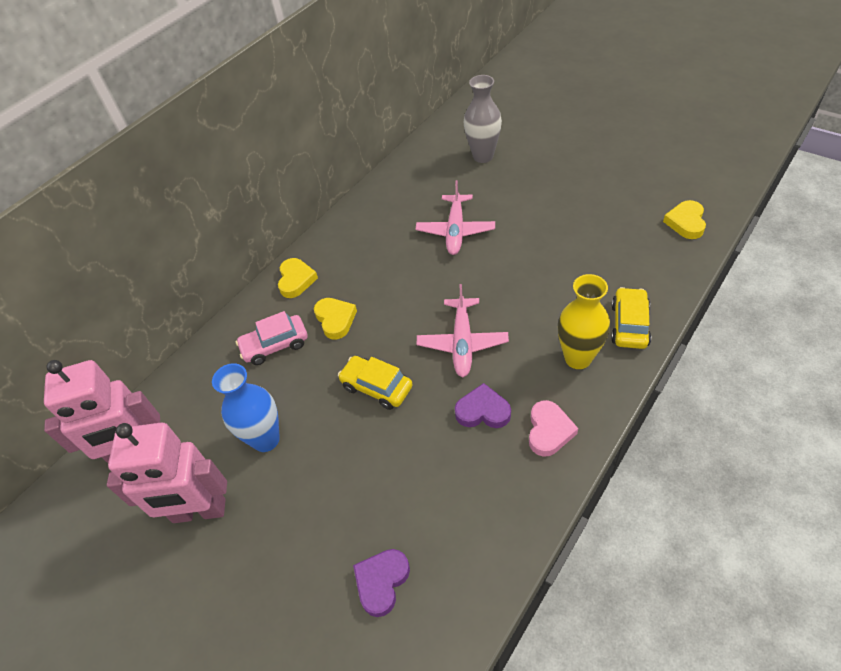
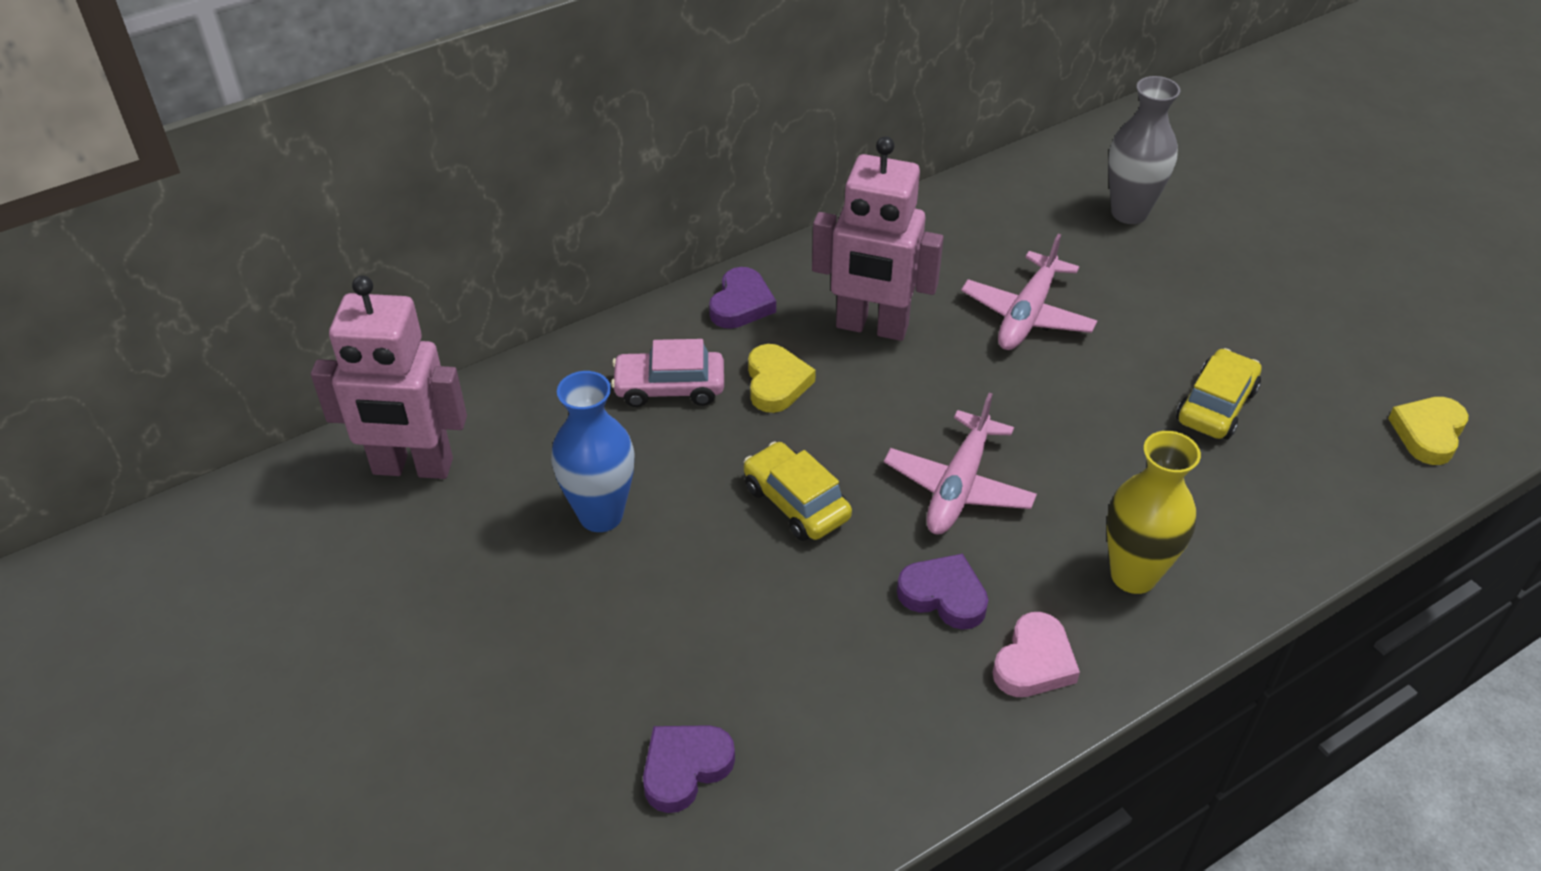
camera: 15 degrees right, 5 degrees down
pink robot [107,422,227,523] -> pink robot moved to [812,136,944,341]
yellow heart [278,258,318,298] -> purple heart [709,267,776,329]
yellow car [611,287,651,349] -> yellow car moved to [1176,348,1261,440]

